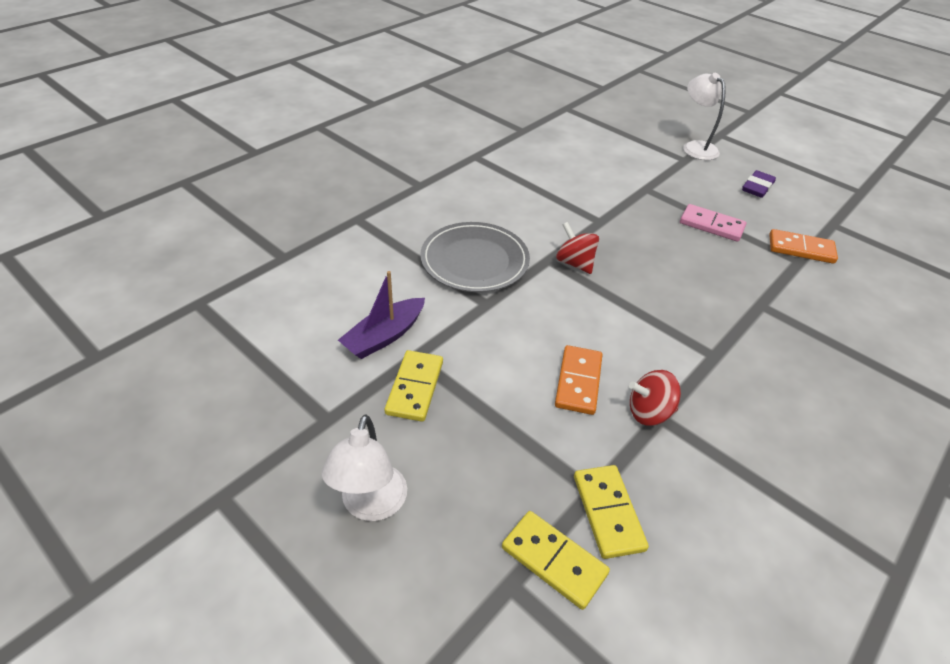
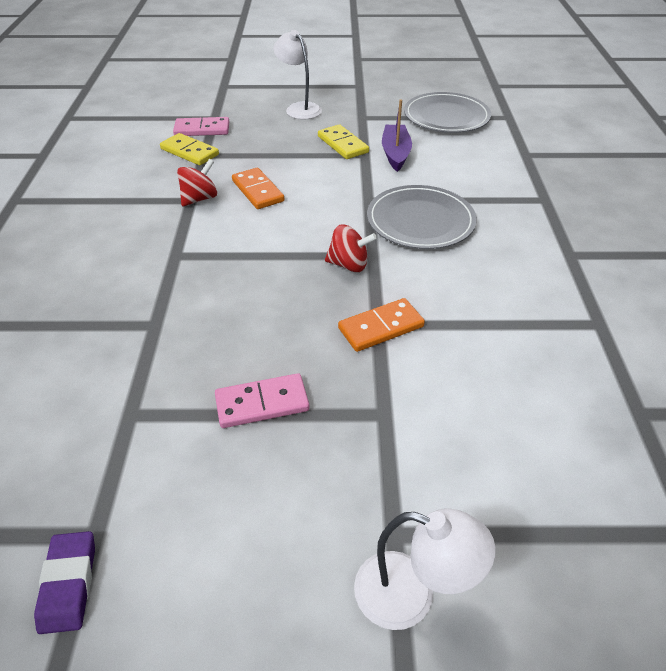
camera: 140 degrees right, 0 degrees up
yellow domino [502,511,610,610] -> pink domino [173,117,229,136]
purple eraser [742,170,776,198] -> purple eraser moved to [34,531,95,634]
orange domino [769,229,838,264] -> orange domino moved to [338,298,425,352]
none -> grey plate [404,92,491,133]

